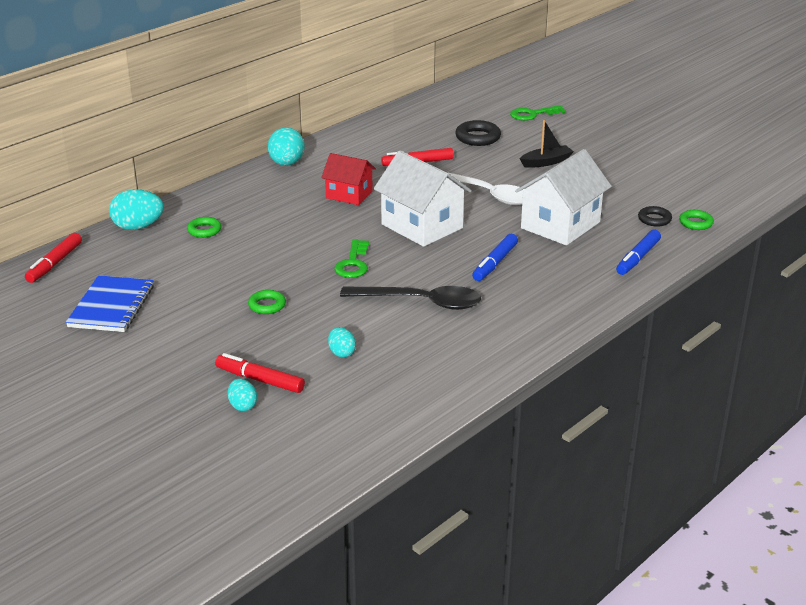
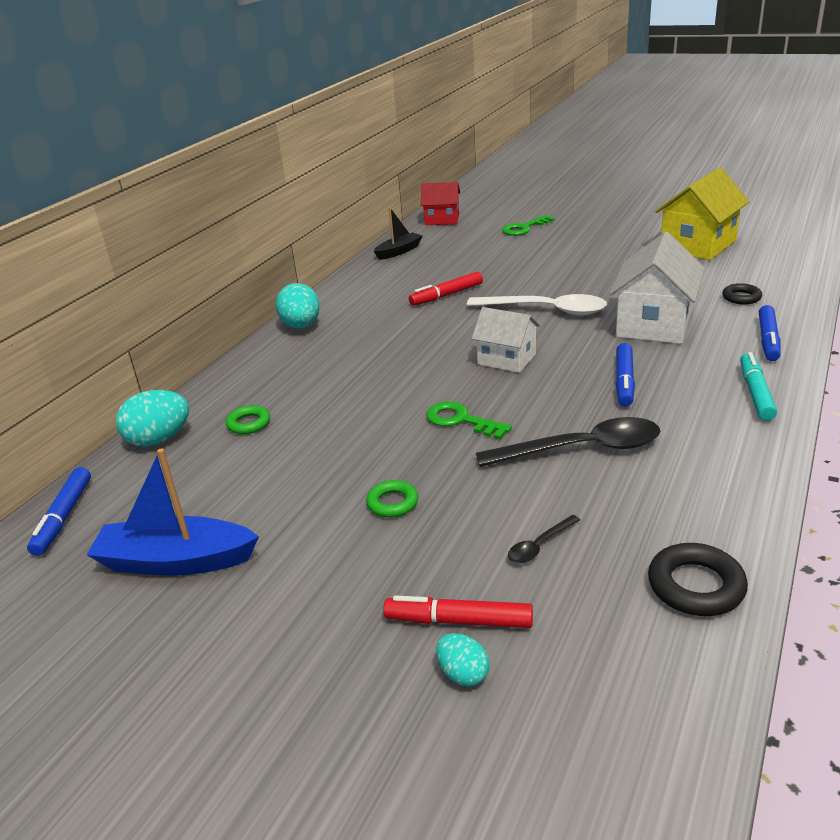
camera: 15 degrees left, 0 degrees up
red marker [25,233,82,283] -> blue marker [27,467,91,556]
blue notebook [66,275,154,332] -> blue boat [87,449,259,576]
red house [321,153,376,205] -> red house moved to [421,182,460,225]
turquoise egg [328,327,356,358] -> black spoon [508,515,580,563]
green key [334,240,369,278] -> green key turned 135 degrees clockwise [426,402,512,439]
white house [374,151,472,247] -> white house [472,307,541,373], size x0.62
black ring [455,120,501,146] -> black ring moved to [648,543,748,616]
black boat [520,120,574,168] -> black boat moved to [374,207,422,260]
green ring [679,210,714,230] -> none
none -> yellow house [655,167,749,260]
none -> turquoise marker [740,352,777,421]

